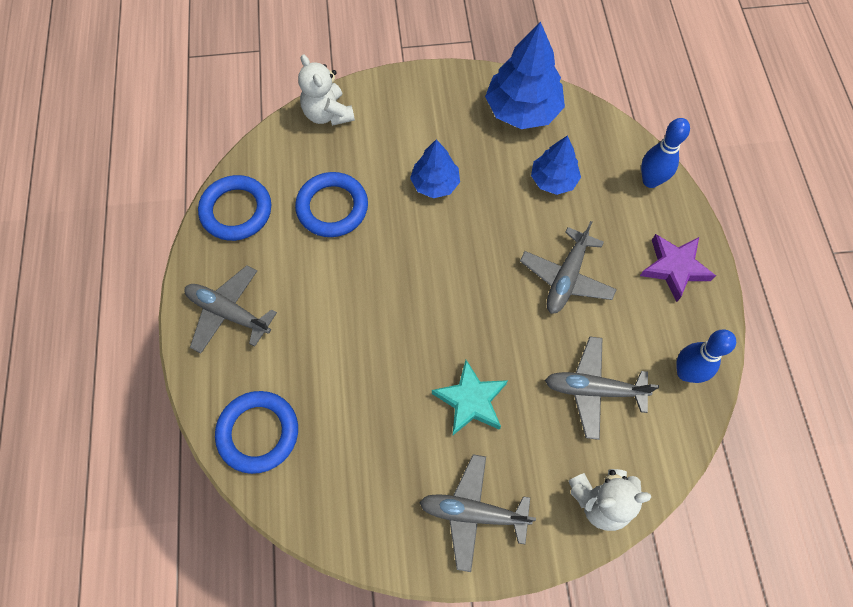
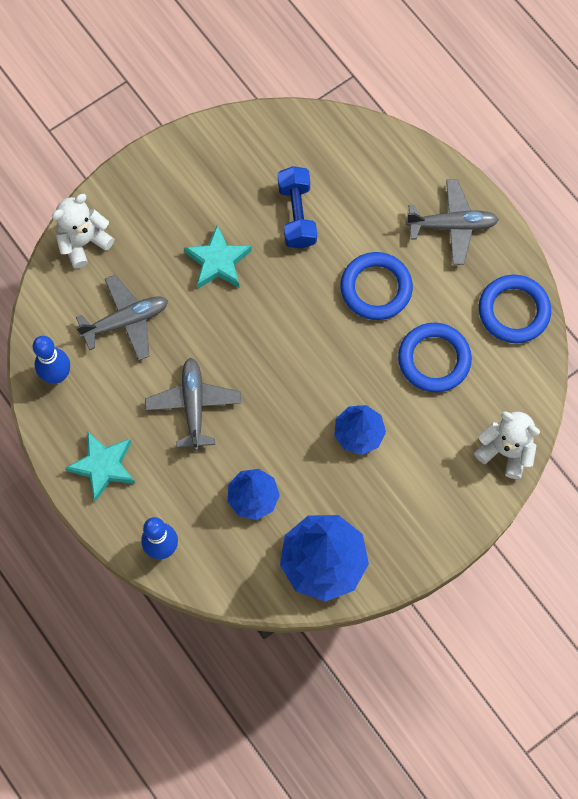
camera: 150 degrees right, 5 degrees up
blue ring [215,391,298,474] -> blue ring moved to [341,252,413,320]
grey plane [419,454,536,572] -> none
purple star [640,234,716,302] -> turquoise star [65,431,135,502]
none -> blue dumbbell [278,166,317,249]

